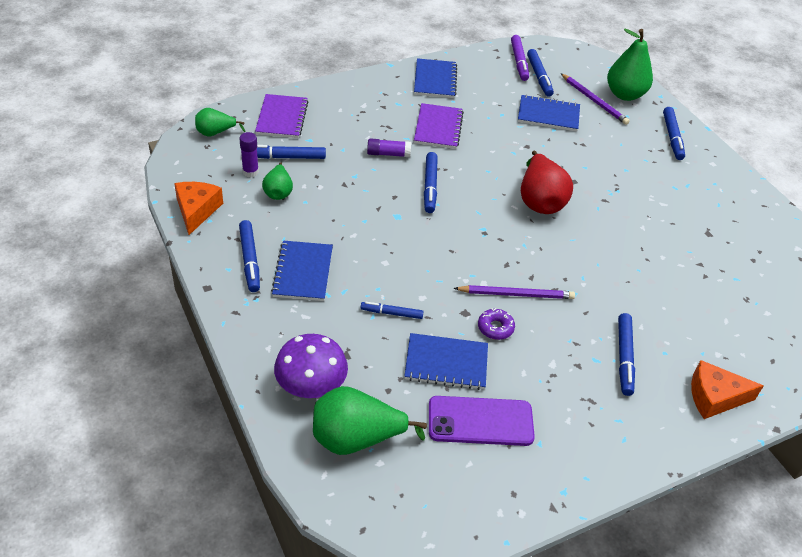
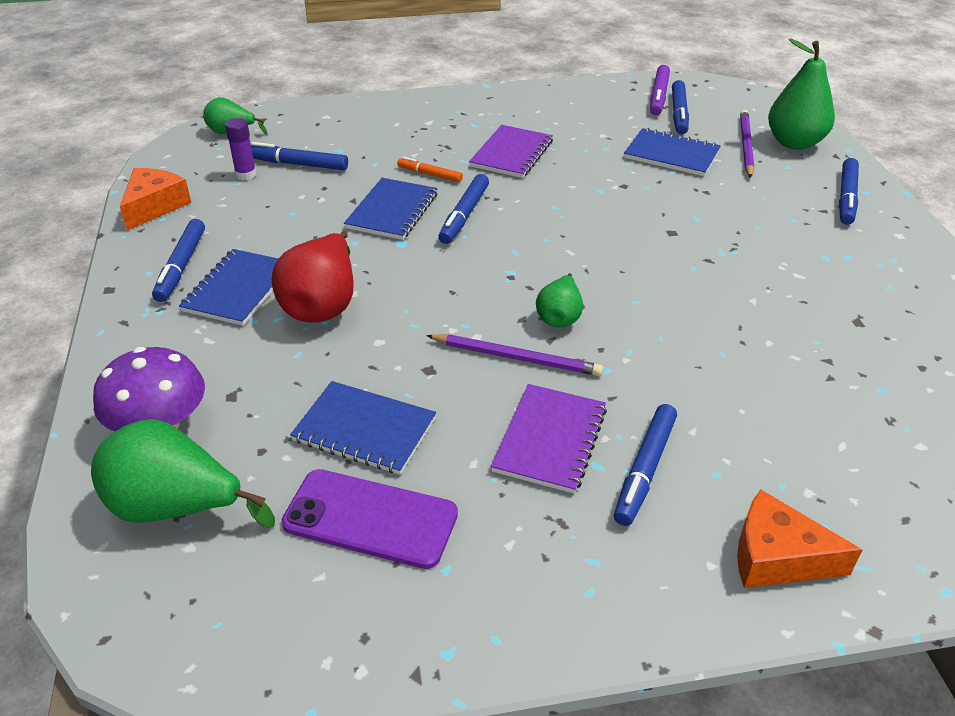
camera: 20 degrees right, 5 degrees down
purple notebook [255,94,308,138] -> purple notebook moved to [491,384,607,494]
green pear [262,162,293,200] -> green pear moved to [536,273,583,327]
blue marker [360,302,424,319] -> none
purple glue stick [367,138,411,157] -> orange marker [397,157,463,182]
blue notebook [414,58,457,98] -> blue notebook moved to [344,178,438,240]
purple donut [478,308,515,340] -> none
red pear [521,150,573,214] -> red pear moved to [272,231,353,323]
purple pencil [560,73,630,125] -> purple pencil turned 150 degrees counterclockwise [740,110,754,178]

